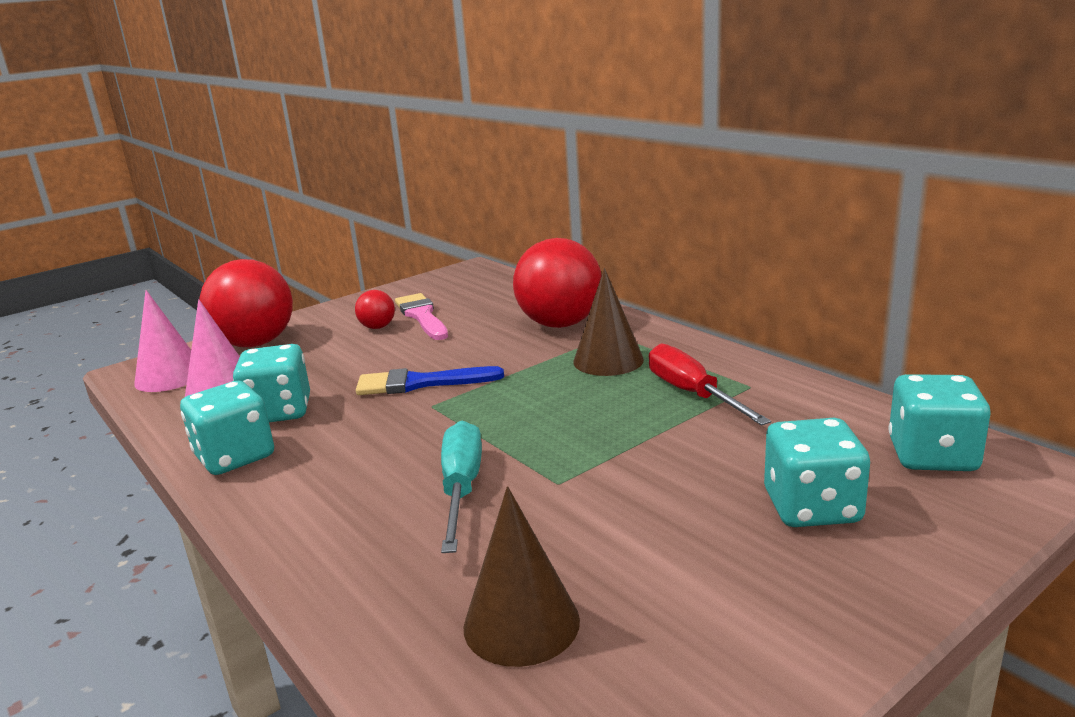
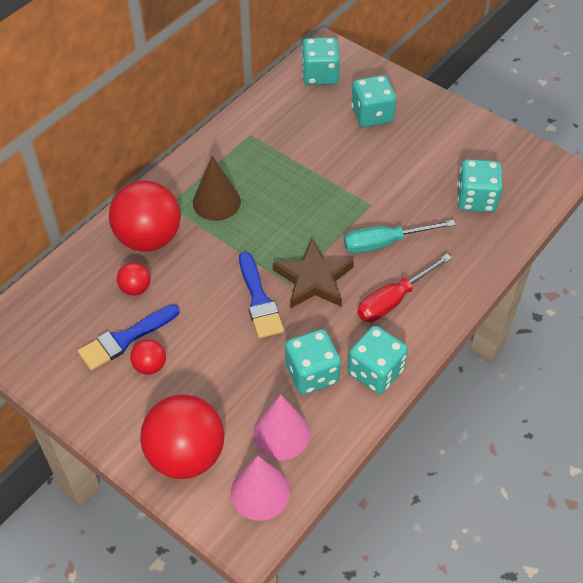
camera: 105 degrees left, 30 degrees up
pink brush [395,293,448,340] -> blue brush [78,304,180,370]
brown cone [463,486,580,667] -> turquoise dice [457,159,503,212]
red screwdriver [649,343,771,426] -> red screwdriver moved to [357,254,452,322]
none -> red ball [117,262,150,296]
none -> brown star [273,239,354,309]

